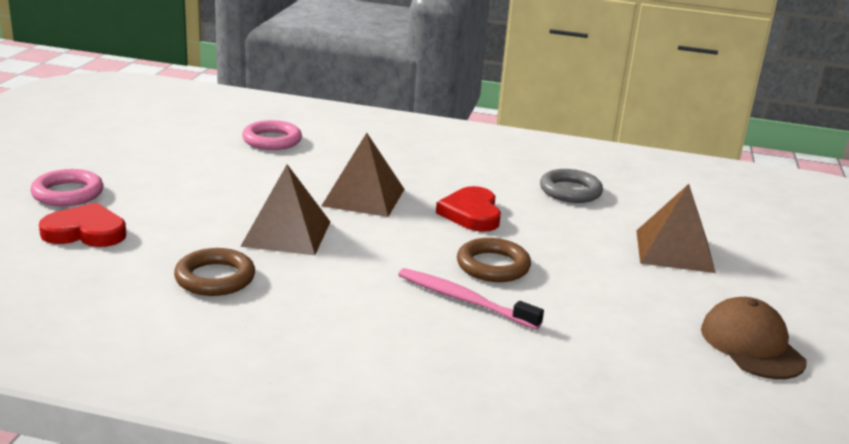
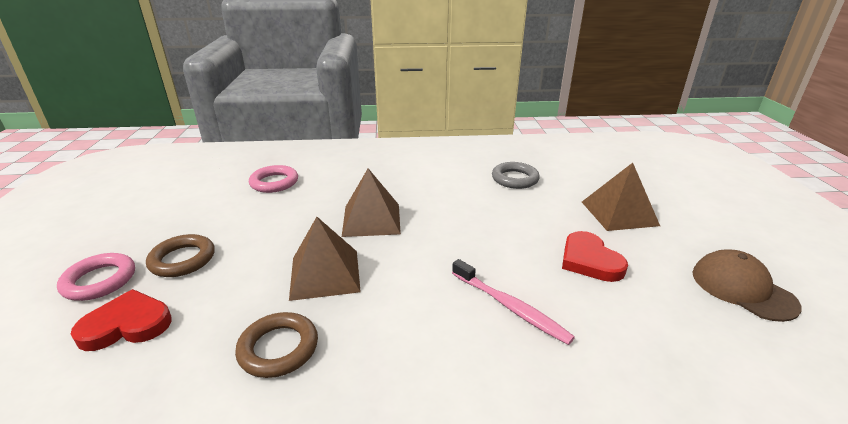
camera: 15 degrees left, 5 degrees up
pink toothbrush [398,268,544,330] -> pink toothbrush turned 150 degrees counterclockwise [452,259,575,345]
red heart [436,186,501,232] -> red heart moved to [562,231,628,282]
brown ring [457,238,531,282] -> brown ring moved to [146,234,215,277]

